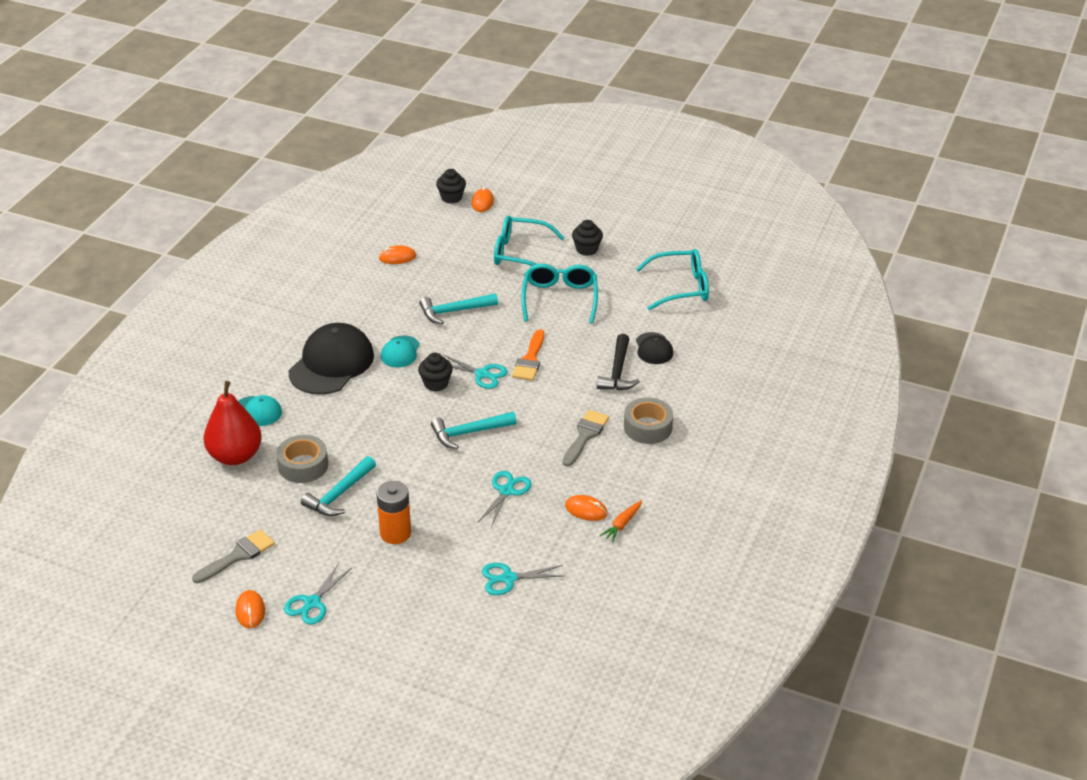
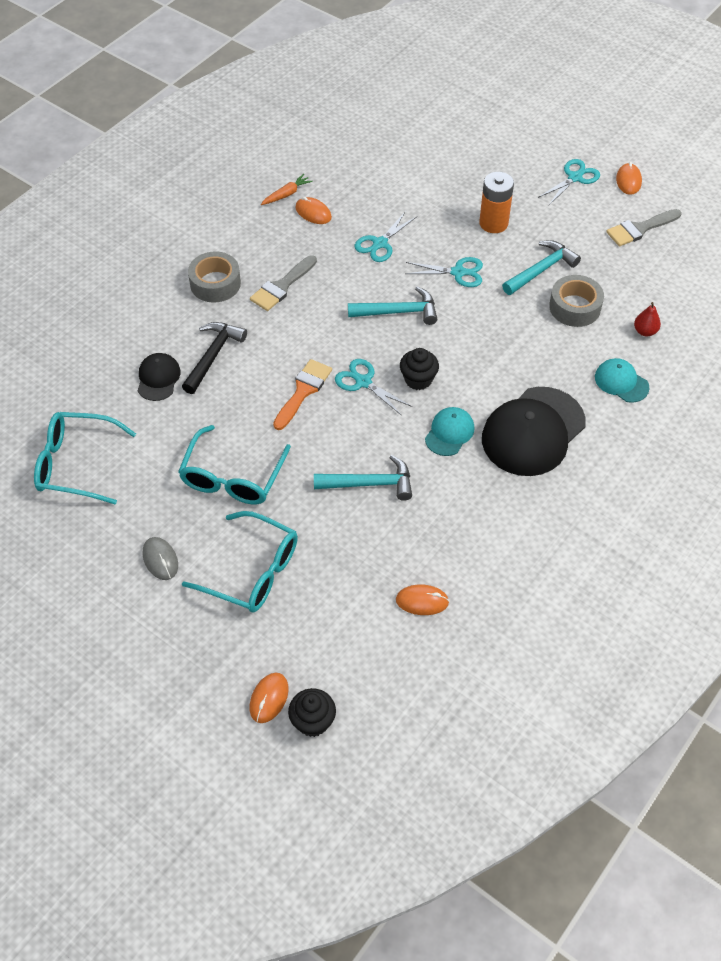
camera: 165 degrees left, 15 degrees up
red pear [204,381,262,465] -> red pear [634,302,661,337], size x0.43
turquoise scissors [482,563,565,595] -> turquoise scissors moved to [405,257,483,287]
black cupcake [572,220,603,256] -> grey mouse [143,537,178,580]

